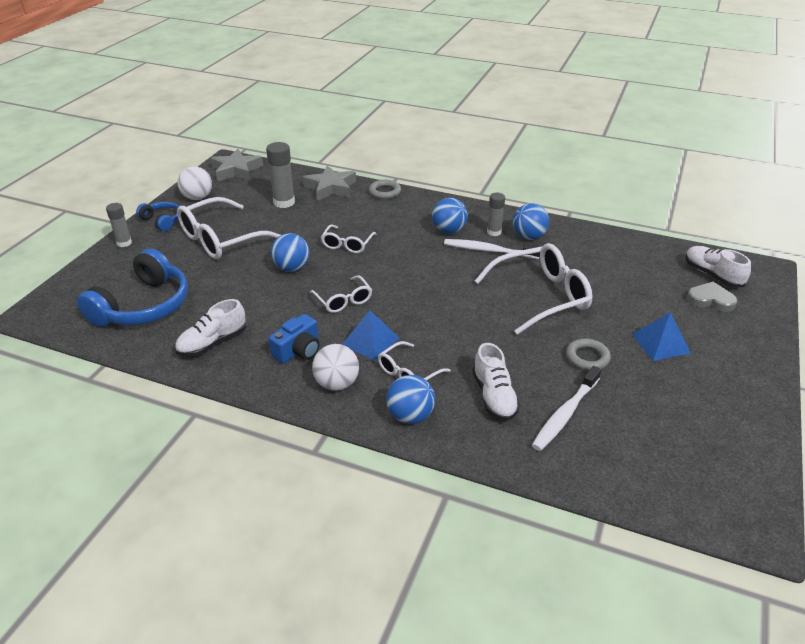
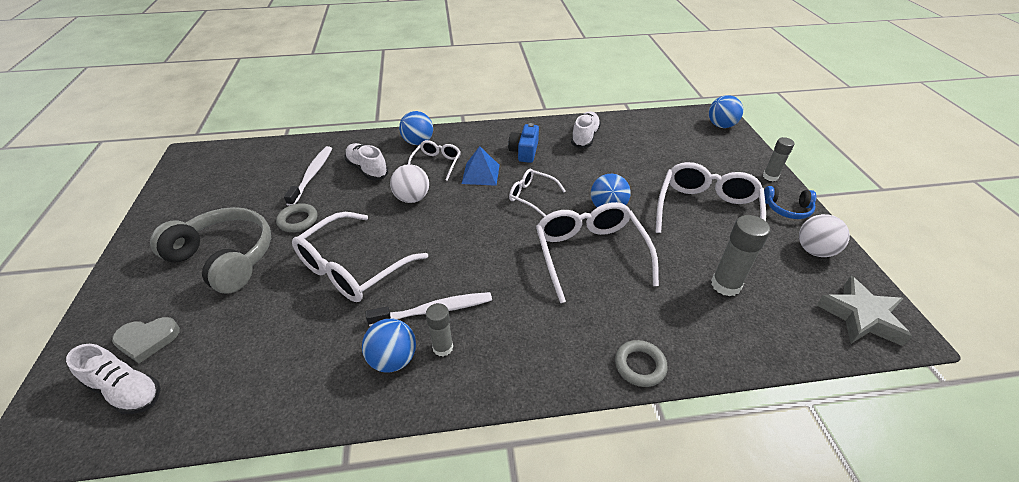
camera: 150 degrees right, 5 degrees up
blue headphones [77,248,188,327] -> none
grey star [303,165,356,201] -> none
white ball [312,344,359,391] -> white ball moved to [390,164,429,203]
white glasses [321,224,377,253] -> white glasses [536,202,659,303], size x1.86
blue ball [432,198,468,234] -> blue ball moved to [709,95,743,128]
blue pyramid [632,312,691,361] -> grey headphones [150,207,271,294]

